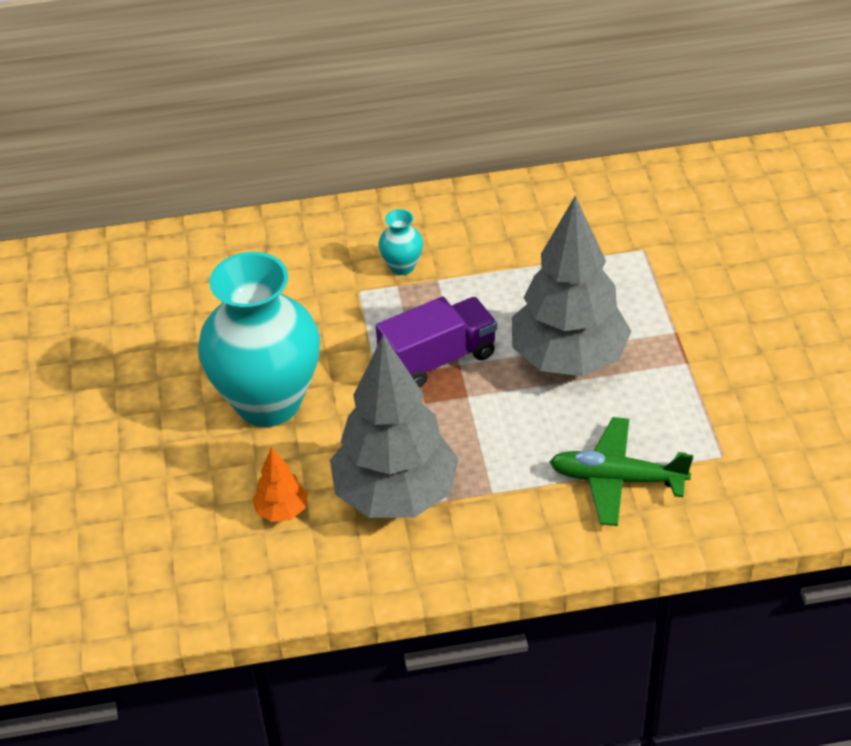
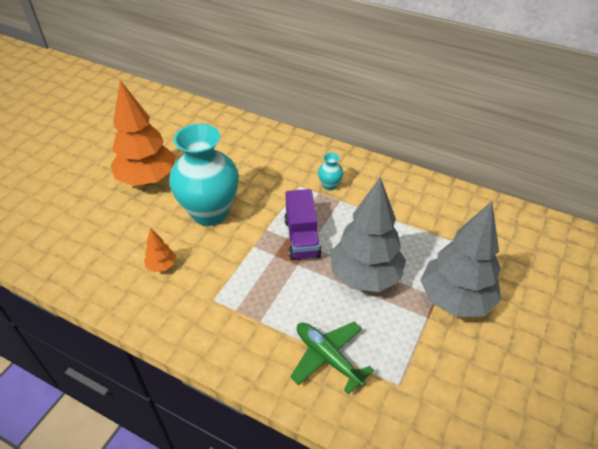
camera: 35 degrees right, 0 degrees up
grey tree [330,335,459,518] -> grey tree moved to [421,201,501,317]
purple truck [376,297,497,388] -> purple truck turned 75 degrees clockwise [284,189,322,260]
none -> orange tree [111,80,176,186]

